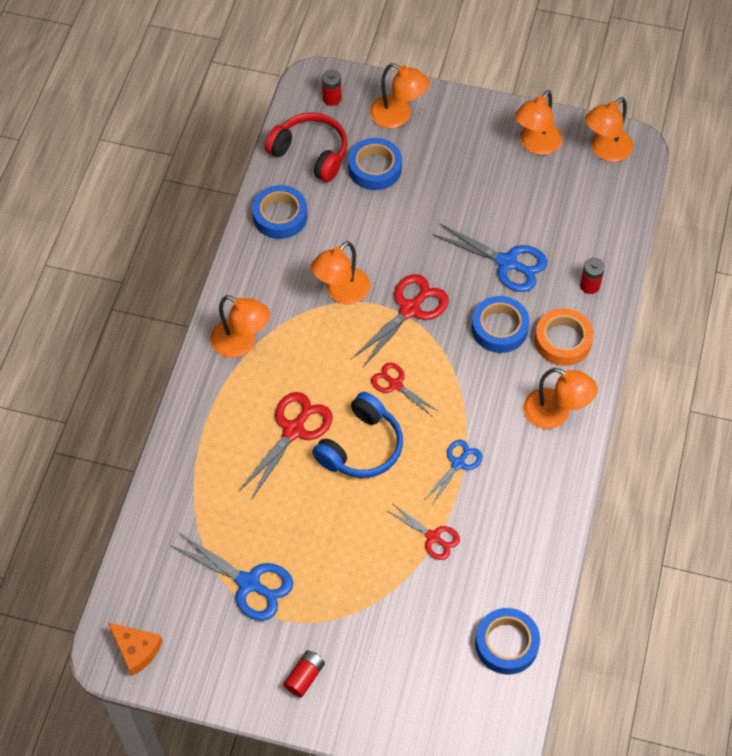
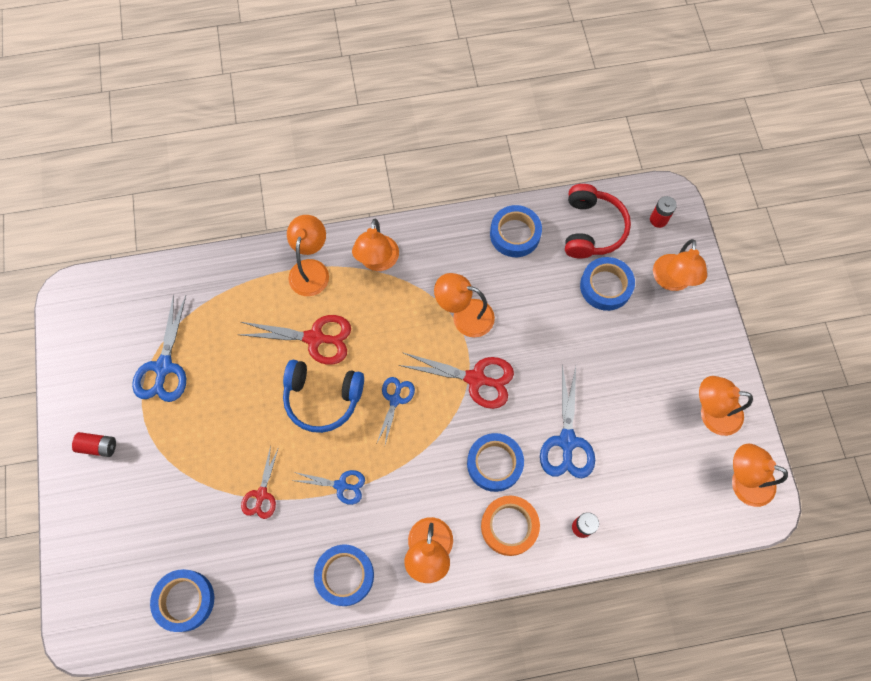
camera: 65 degrees right, 10 degrees up
orange cheese [108,623,163,676] -> none
red scissors [371,363,438,416] -> blue scissors [377,377,415,444]
none -> orange lamp [287,215,329,296]
none -> blue tape [314,544,374,606]

